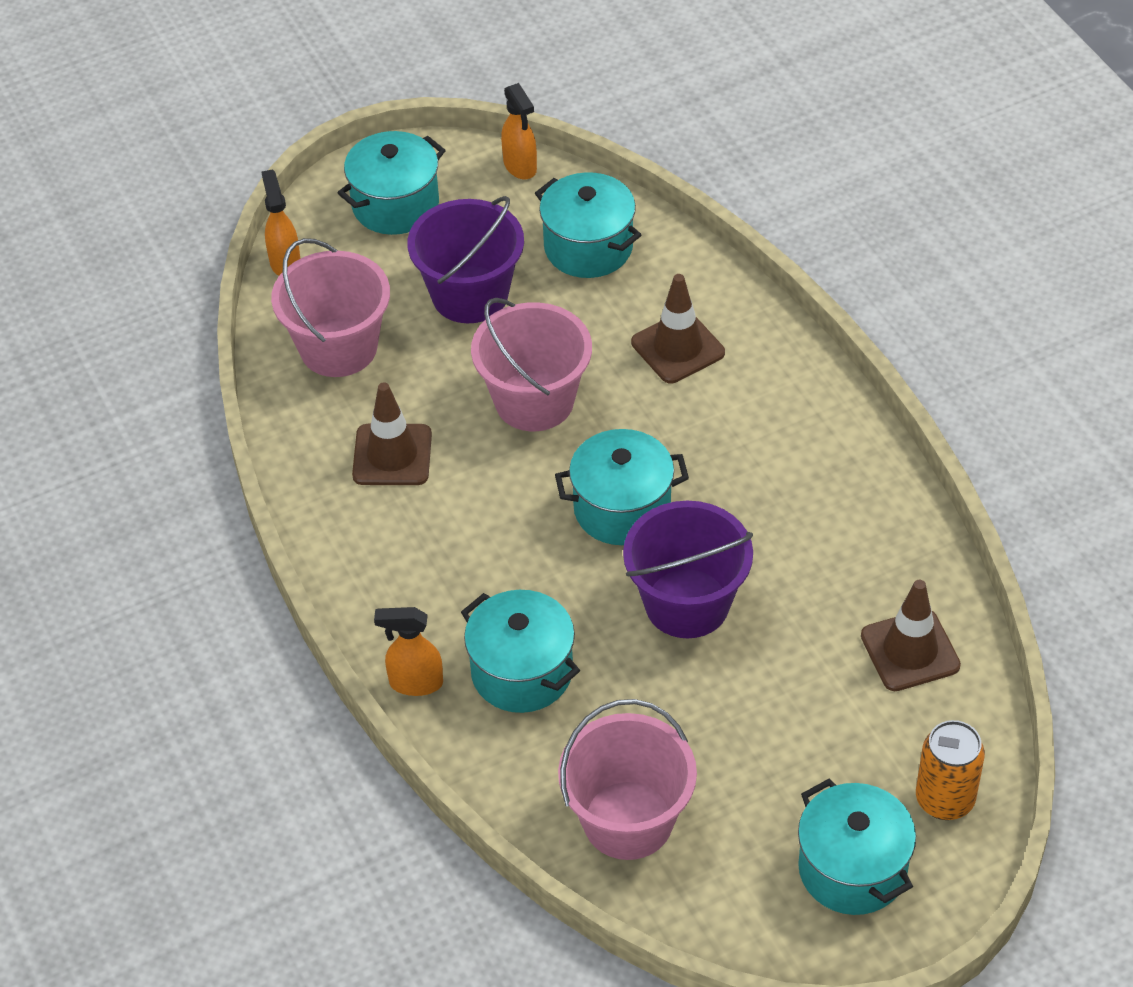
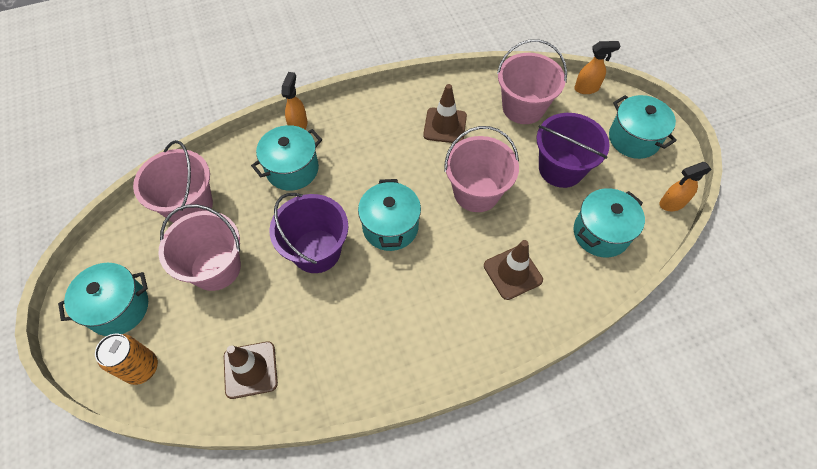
camera: 95 degrees right, 10 degrees up
none -> pink bucket [158,204,241,291]

